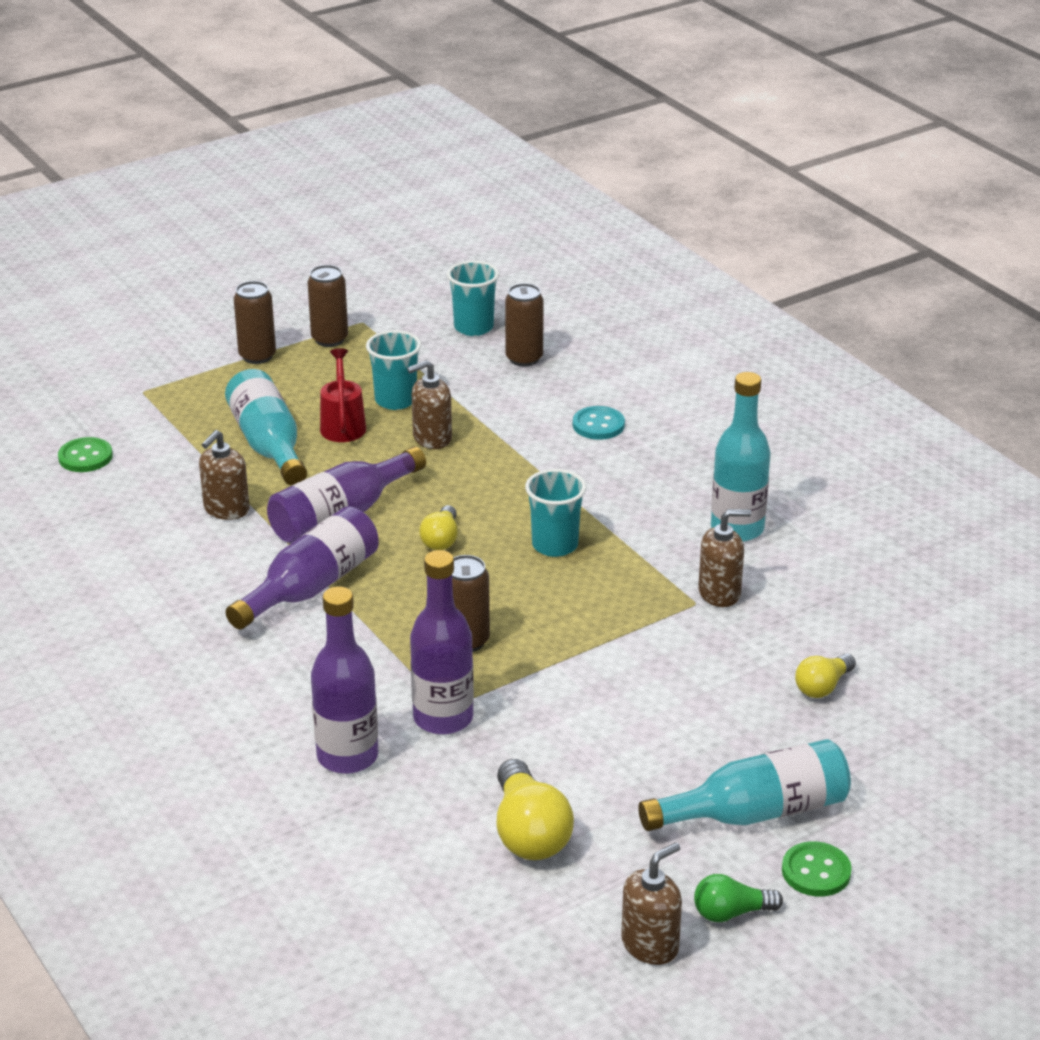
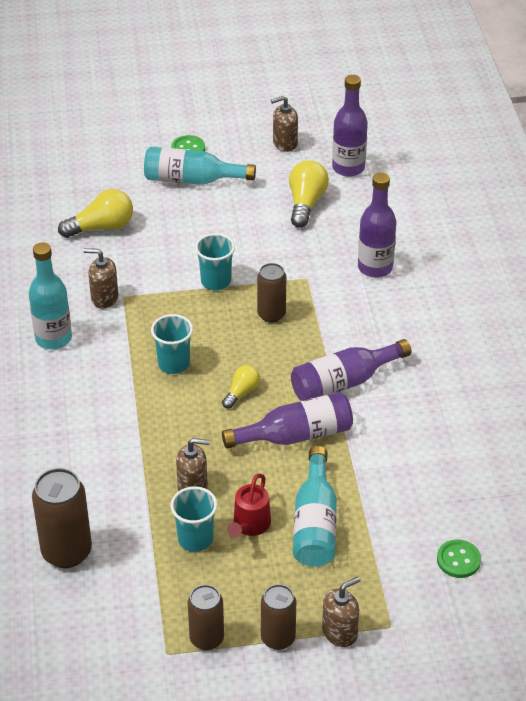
camera: 155 degrees left, 10 degrees up
brown soap dispenser [199,430,250,520] -> brown soap dispenser moved to [322,577,361,647]
purple bottle [410,550,474,735] -> purple bottle moved to [332,75,368,177]
turquoise cup [447,260,499,336] -> turquoise cup moved to [195,233,235,290]
brown can [505,283,544,367] -> brown can [32,468,92,568], size x1.54
turquoise button [573,406,625,440] -> none
green light bulb [694,874,783,922] -> none
yellow light bulb [795,654,856,698] -> yellow light bulb [58,189,133,238], size x1.67

